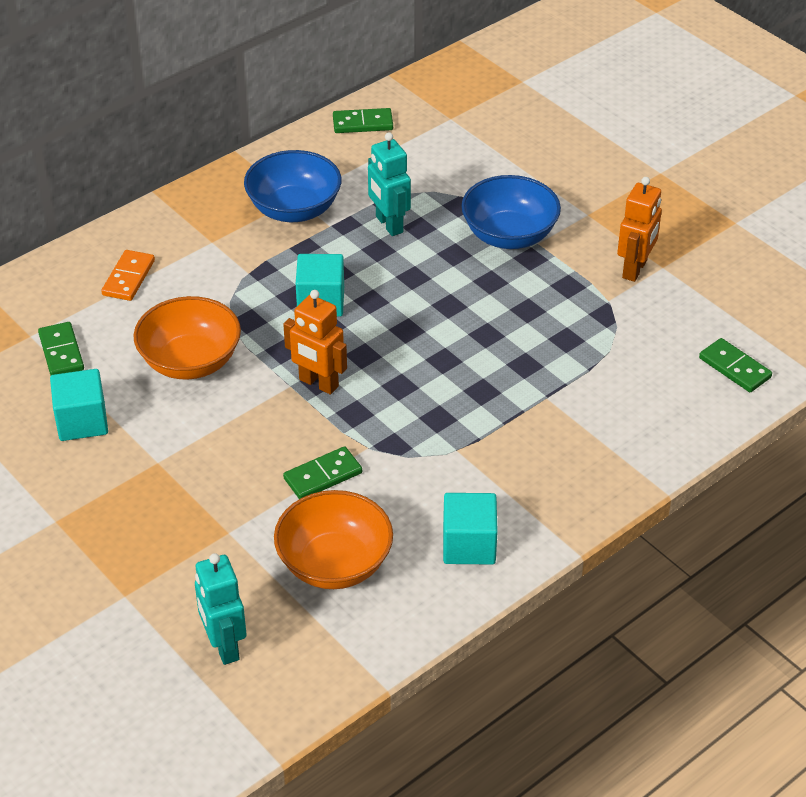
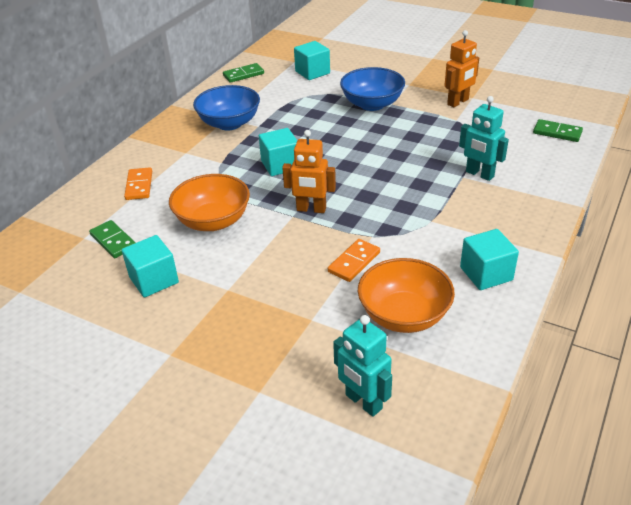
camera: 20 degrees left, 5 degrees down
green domino [283,446,362,499] -> orange domino [328,239,380,282]
turquoise robot [368,132,411,236] -> turquoise robot moved to [459,96,509,181]
orange robot [617,177,662,282] -> orange robot turned 45 degrees clockwise [445,30,479,107]
none -> turquoise cube [294,41,330,80]

